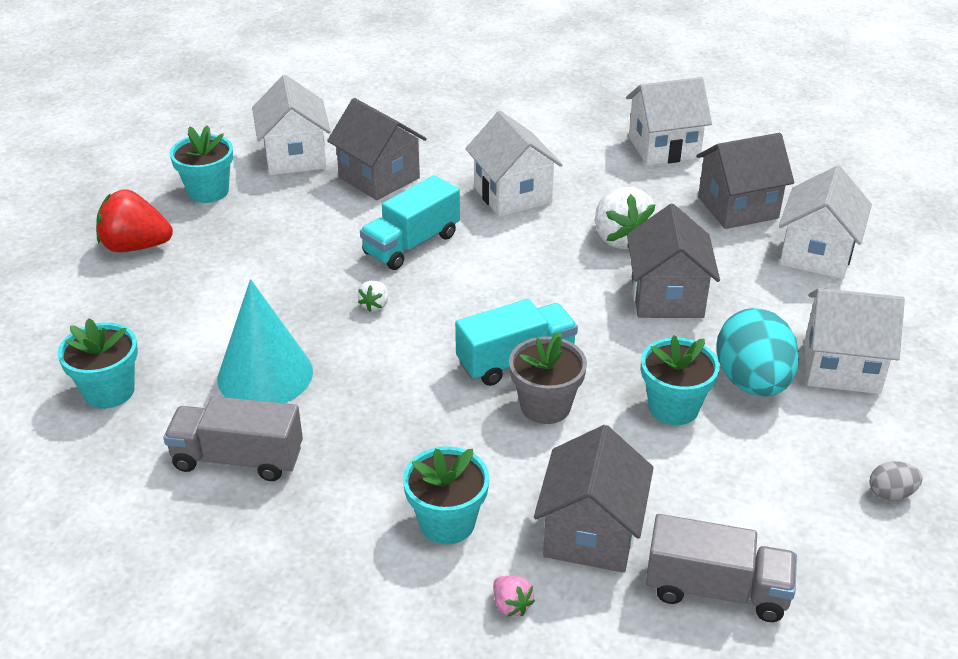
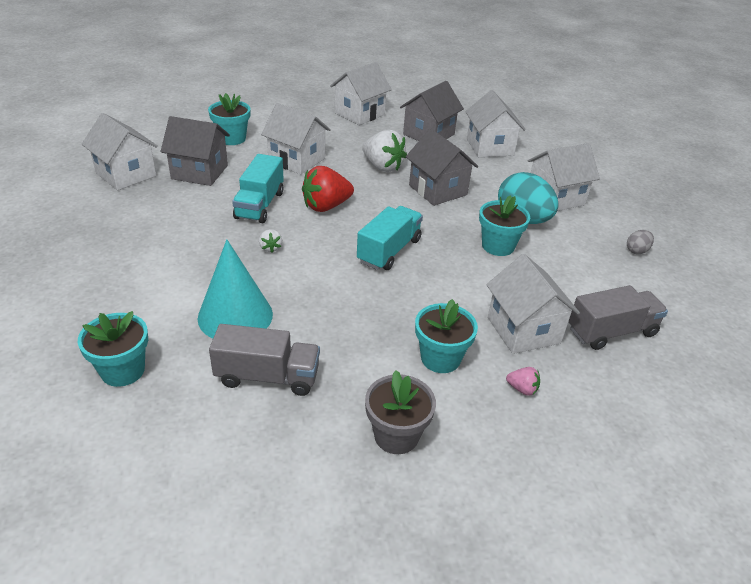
camera: 35 degrees left, 0 degrees up
red strawberry [96,189,173,252] -> red strawberry moved to [302,166,354,212]
grey truck [163,396,303,481] -> grey truck turned 150 degrees counterclockwise [209,324,320,396]
turquoise flower pot [170,125,233,203] -> turquoise flower pot moved to [208,93,251,145]
grey flower pot [509,332,587,424] -> grey flower pot moved to [365,370,436,454]
grey house [534,425,654,573] -> white house [486,254,580,354]

